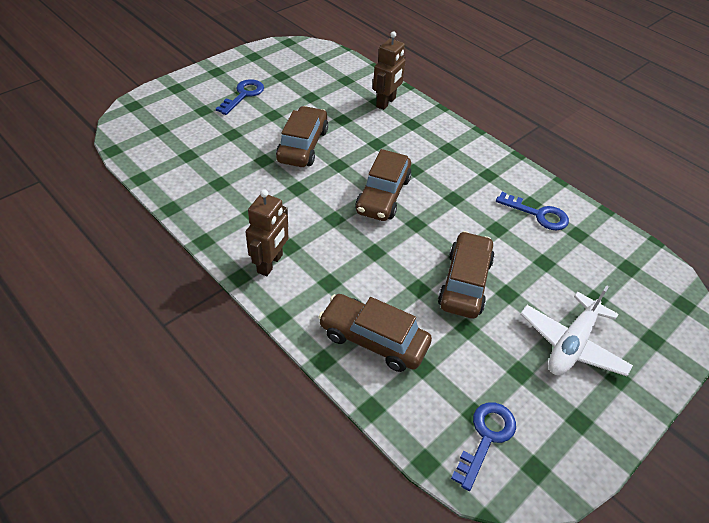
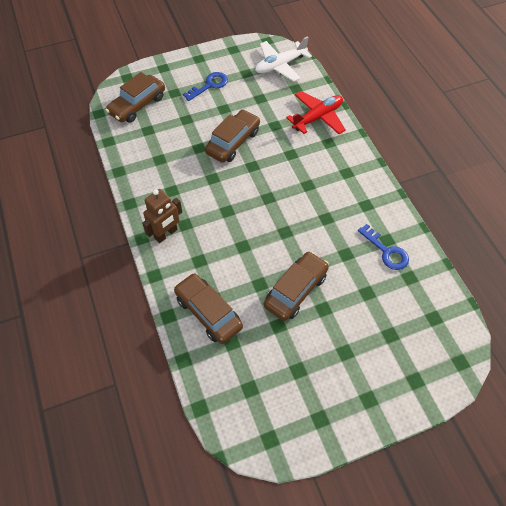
camera: 25 degrees right, 10 degrees up
brown car [355,149,412,221] -> brown car moved to [106,72,165,123]
brown robot [373,31,406,110] -> red plane [286,91,346,134]
blue key [451,402,516,491] -> none
white plane [521,285,633,376] -> white plane moved to [255,36,312,82]

